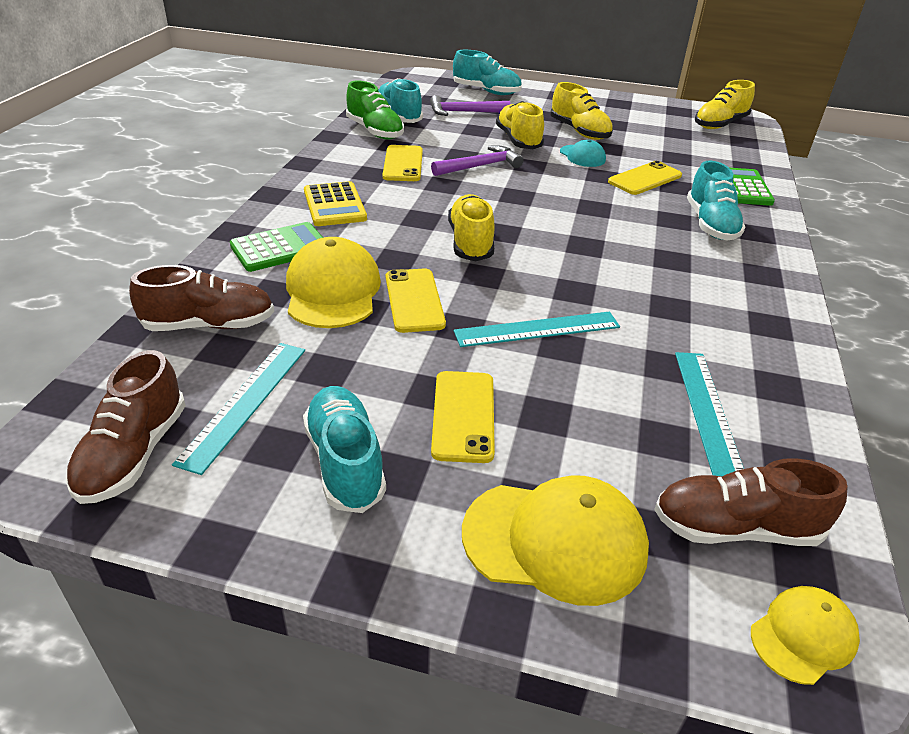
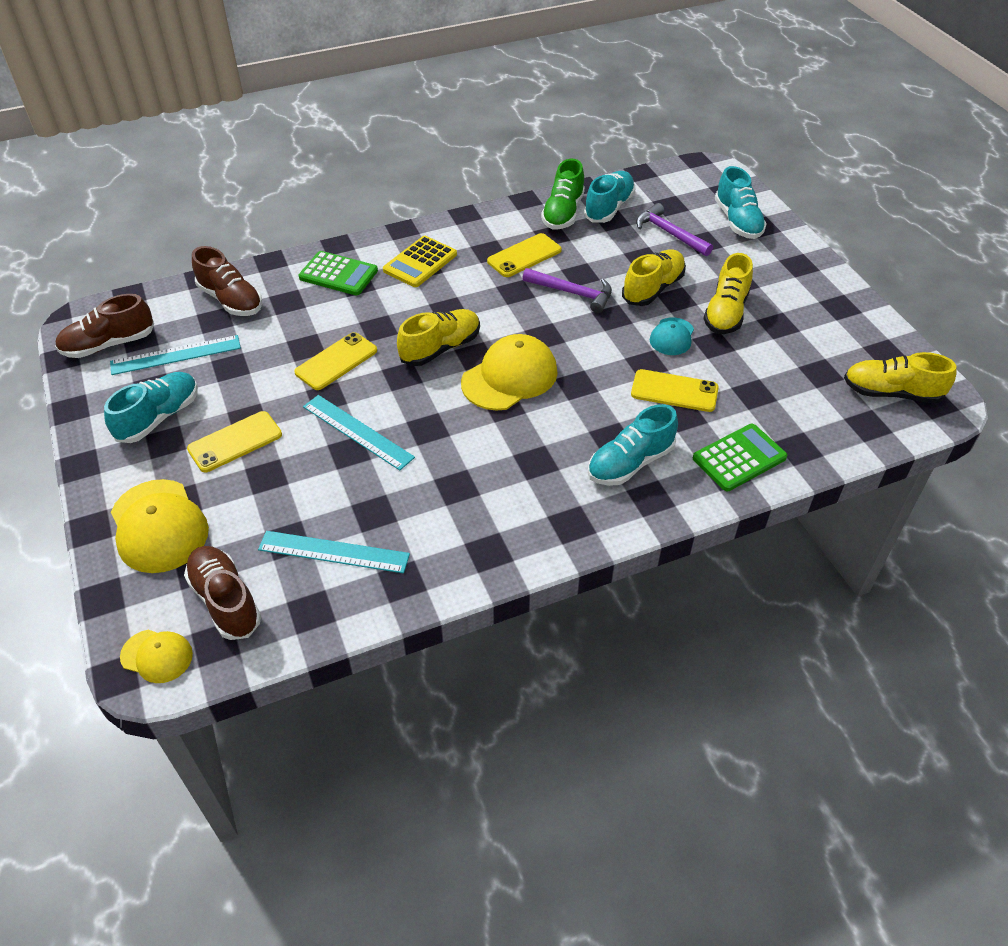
camera: 55 degrees right, 10 degrees up
yellow cap [286,237,381,328] -> yellow cap moved to [461,334,558,411]
turquoise ruler [675,352,744,476] -> turquoise ruler turned 45 degrees clockwise [258,531,410,573]

